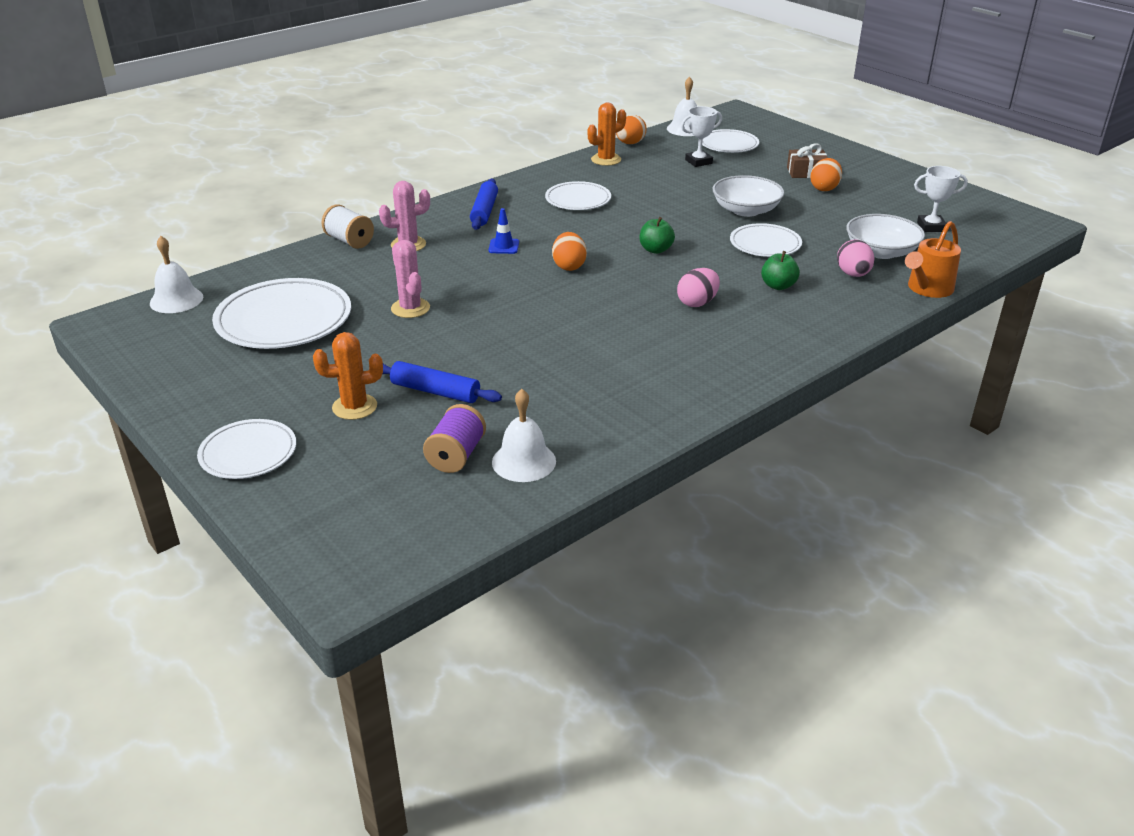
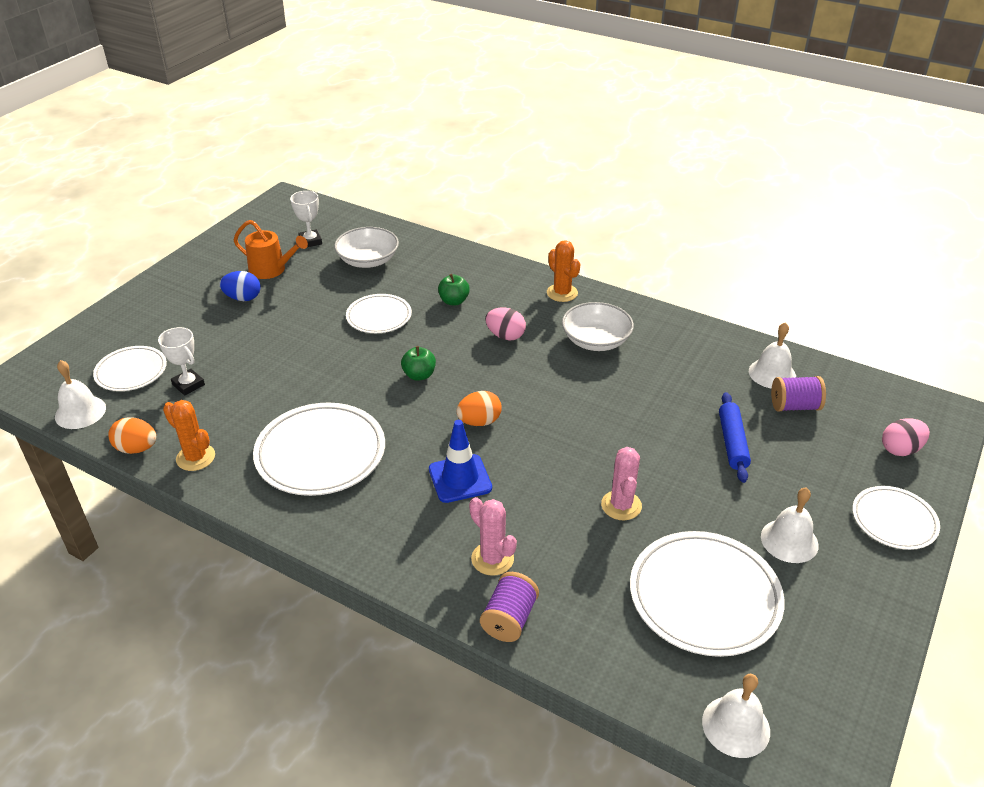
camera: 110 degrees left, 5 degrees up
orange cactus [313,332,383,420] -> orange cactus moved to [547,240,580,302]
white spool [321,204,374,249] -> purple spool [480,572,539,642]
pink cactus [391,240,430,318] -> pink cactus turned 45 degrees counterclockwise [601,447,642,520]
blue rolling pin [470,179,498,230] -> none
blue traffic cone [489,208,519,254] -> blue traffic cone [429,420,492,503], size x1.70
white plate [545,181,611,210] -> white plate [253,403,385,496], size x1.68
white bowl [713,175,784,217] -> white bowl moved to [562,302,634,351]
brown gift [787,143,828,178] -> none
orange egg [810,158,842,191] -> blue egg [220,271,261,301]
pink egg [837,239,874,277] -> pink egg moved to [882,419,930,456]
orange watering can [905,221,961,298] -> orange watering can moved to [234,220,308,279]
none -> white bell [761,487,819,563]

